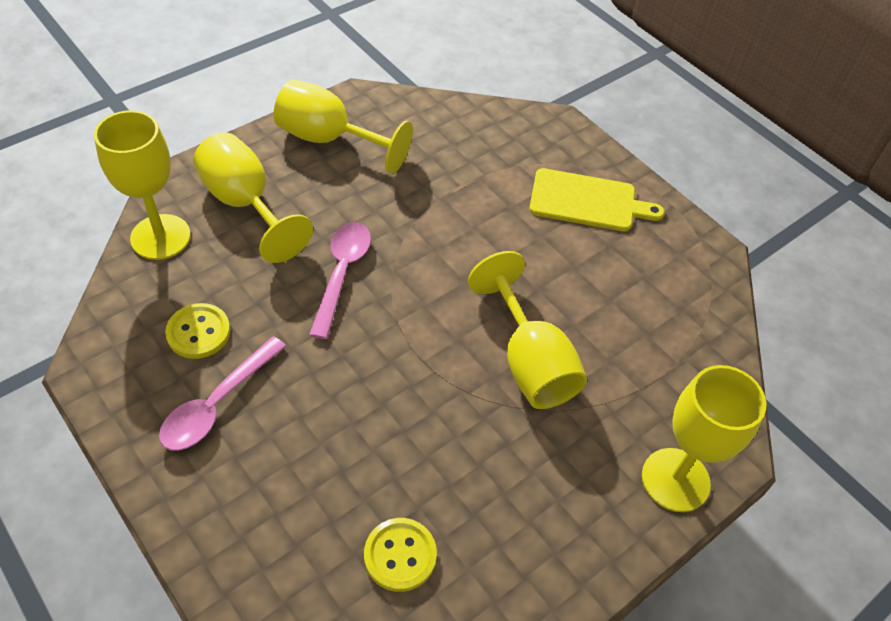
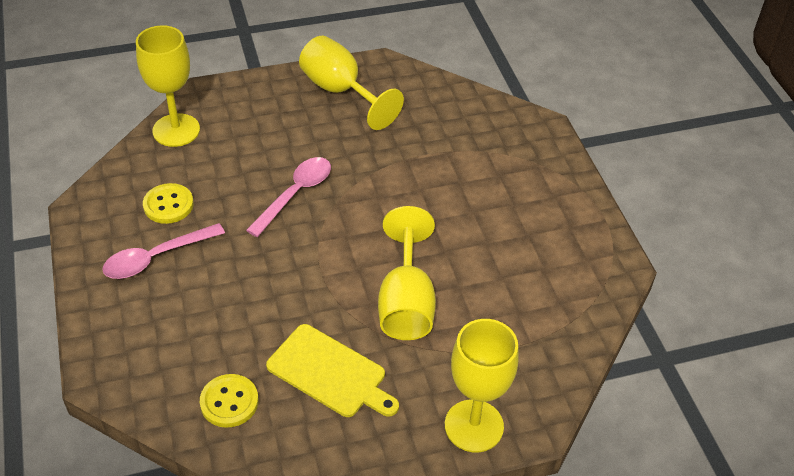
camera: 25 degrees right, 5 degrees down
yellow goblet [193,133,313,263] -> none
yellow cutting board [529,168,665,231] -> yellow cutting board moved to [266,324,399,417]

